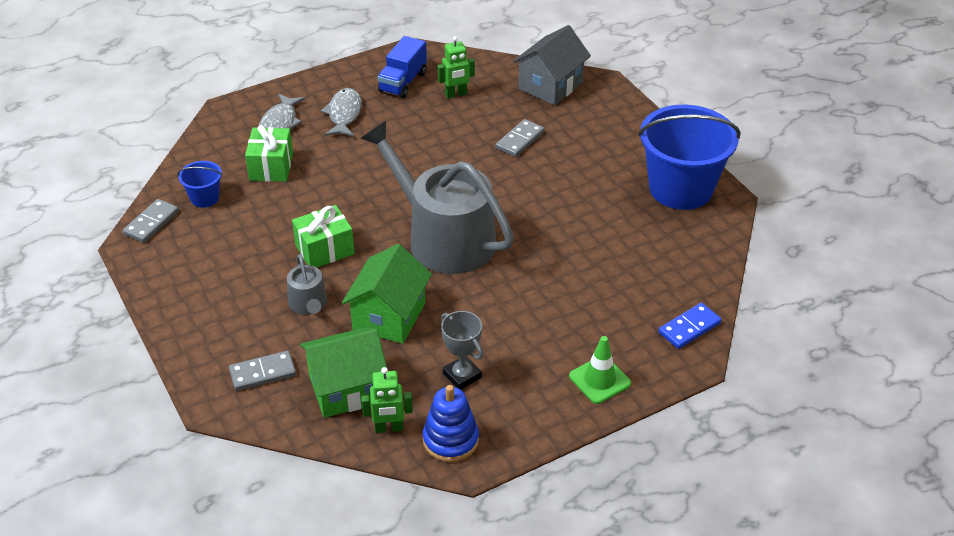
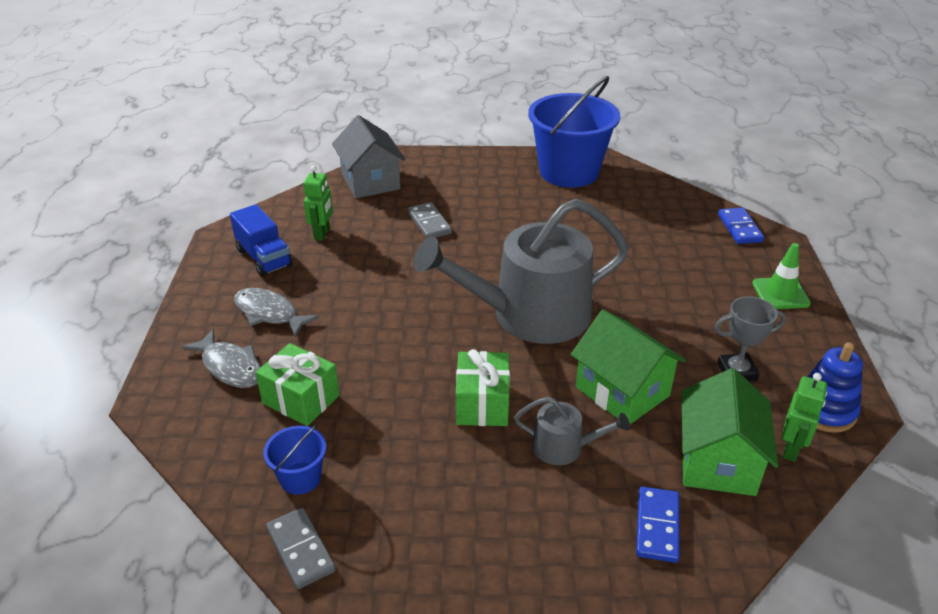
camera: 60 degrees left, 5 degrees down
grey domino [229,351,296,391] -> blue domino [636,486,680,563]

